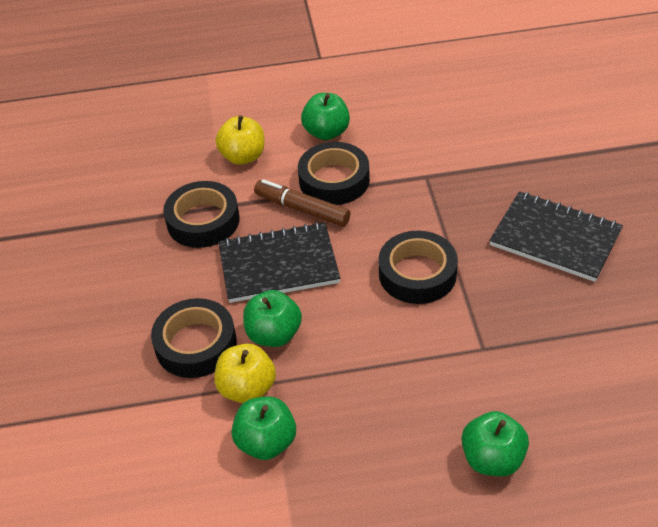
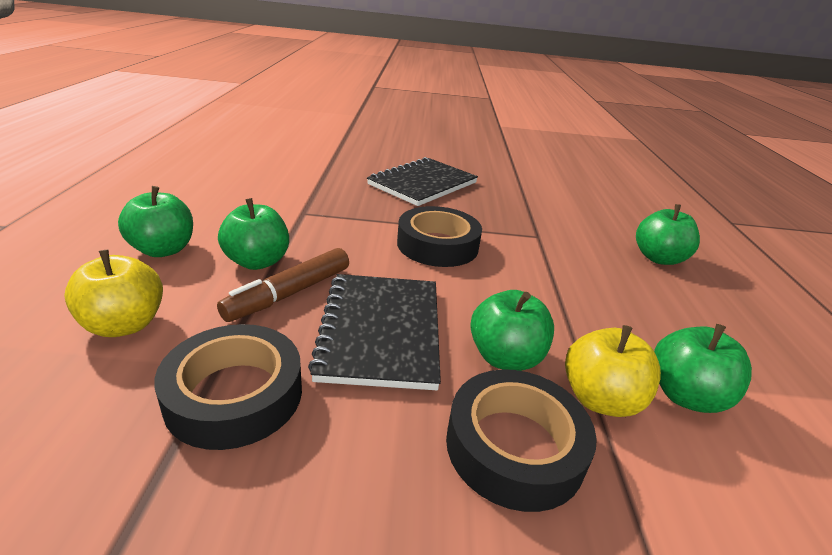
camera: 85 degrees left, 15 degrees down
black tape [298,142,370,205] -> green apple [218,198,289,270]

